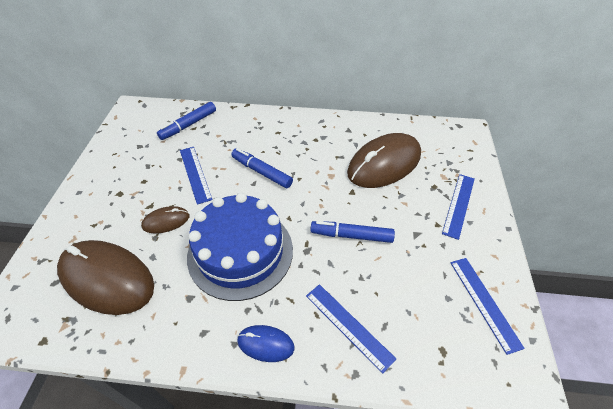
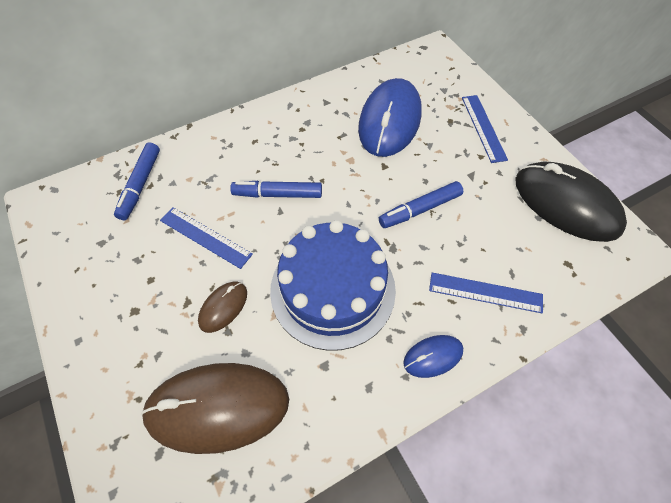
camera: 35 degrees left, 10 degrees up
brown mouse [347,133,421,188] -> blue mouse [358,78,422,157]
blue ruler [450,258,525,355] -> black mouse [515,161,627,242]

